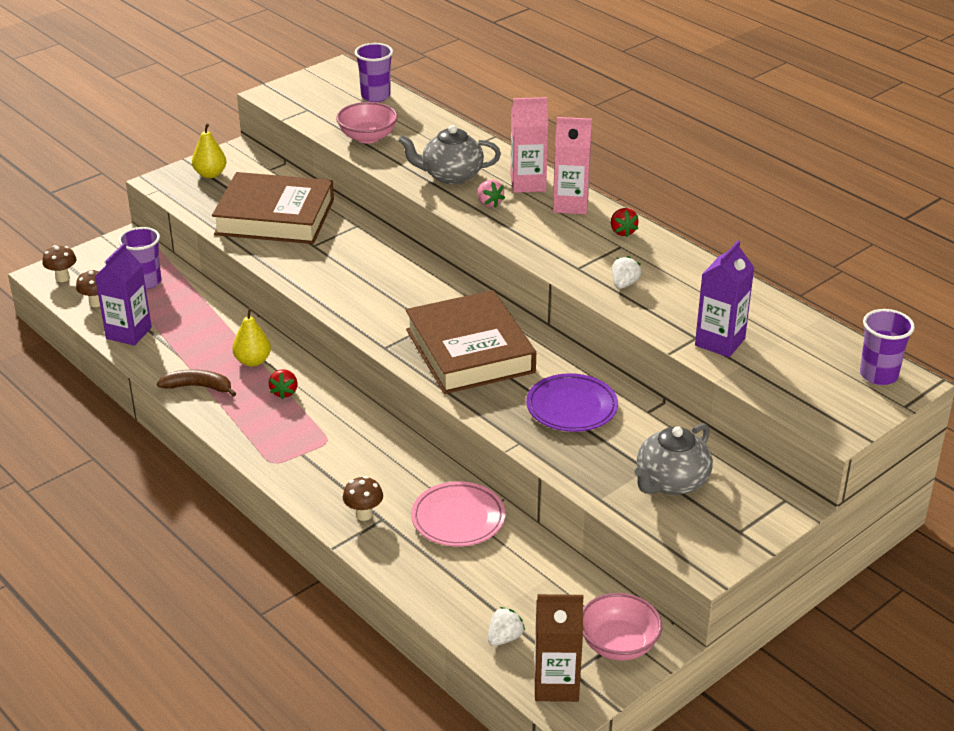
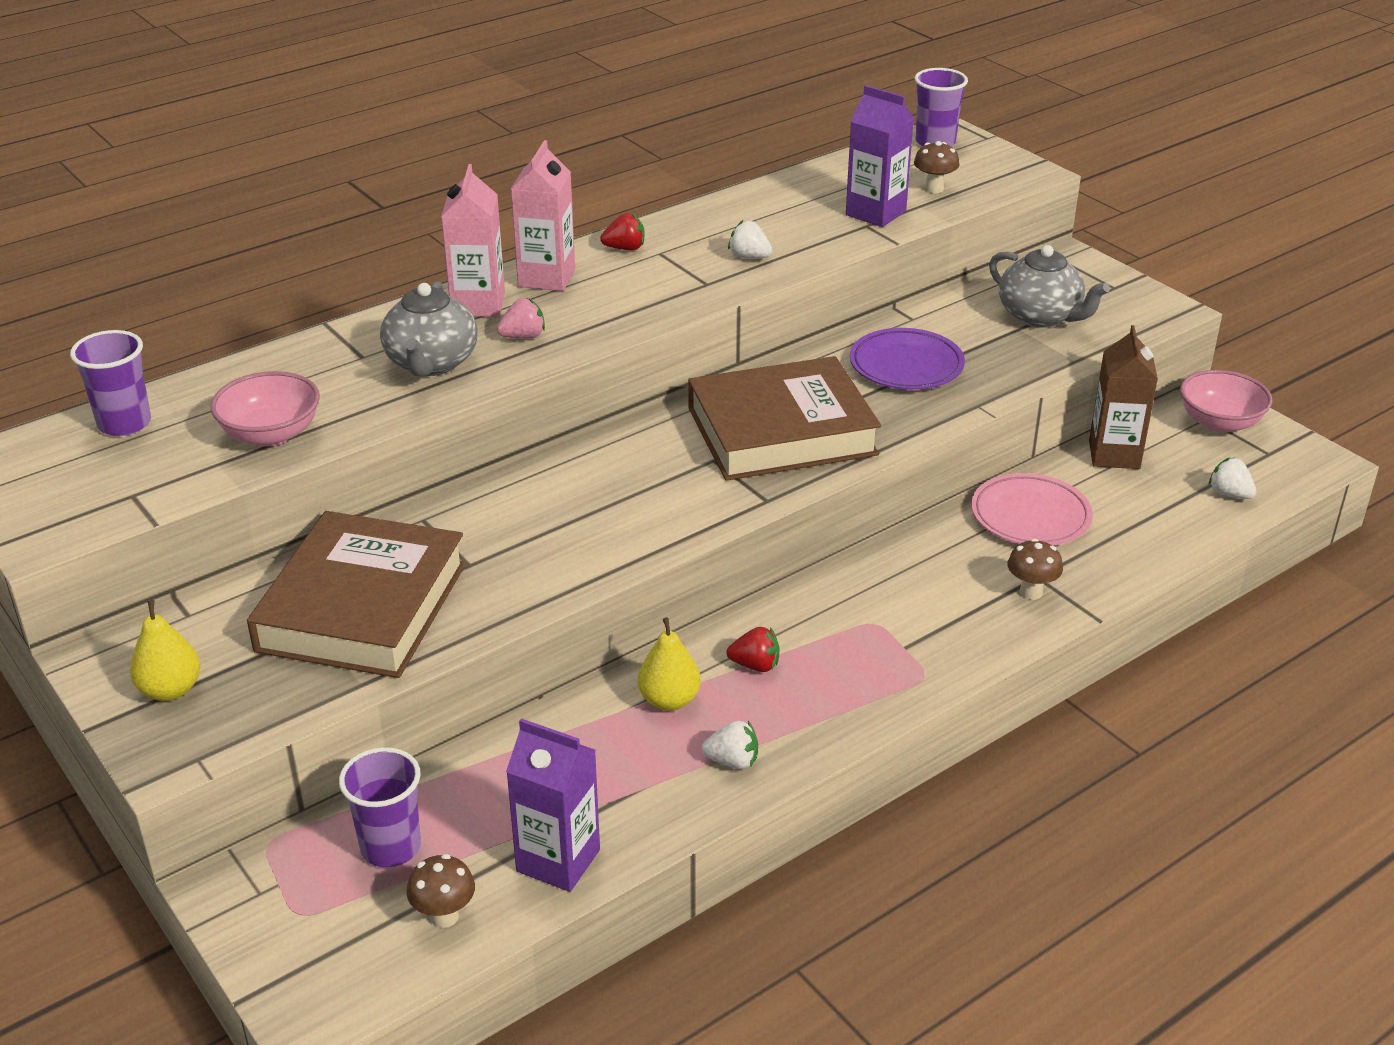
camera: 85 degrees left, 0 degrees up
brown mushroom [42,245,77,282] -> brown mushroom moved to [914,141,960,193]
brown banana [157,369,236,397] -> white strawberry [702,721,758,769]
brown carton [534,594,583,702] -> brown carton moved to [1089,325,1158,469]

